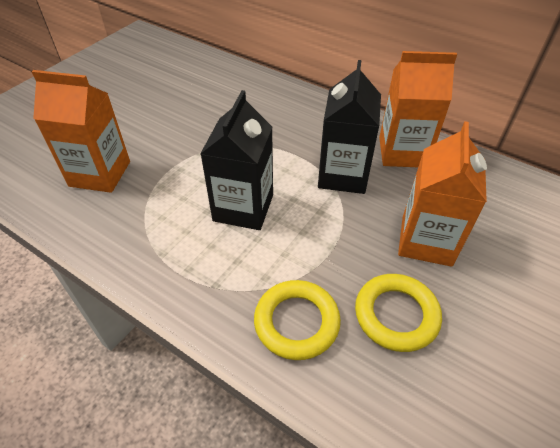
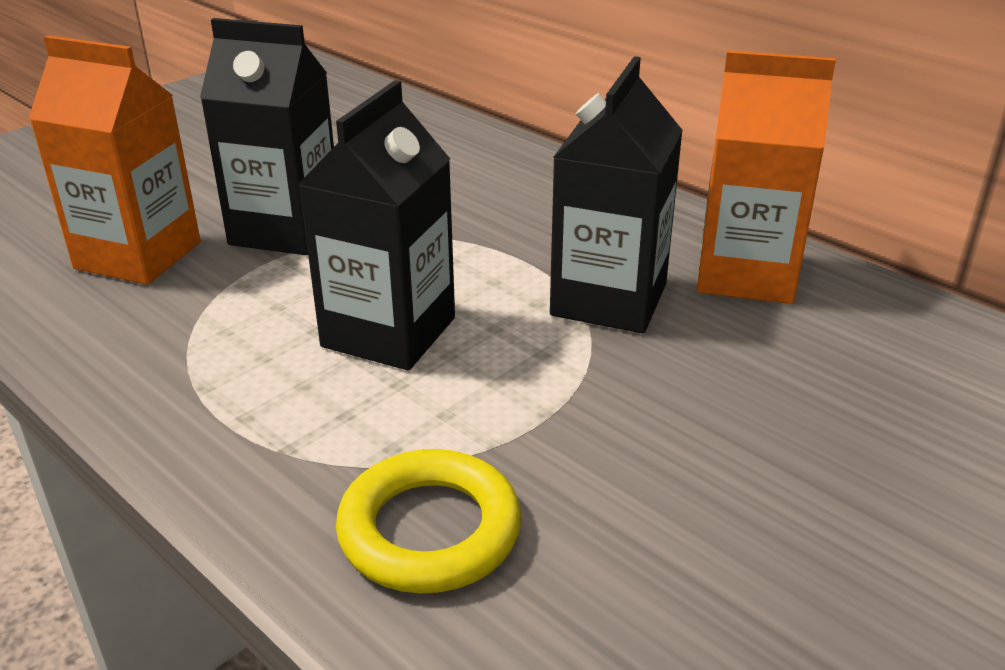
camera: 10 degrees right, 15 degrees down
yellow ring [355,274,442,352] -> none
orange carton [398,121,487,267] -> none
none -> black carton [200,18,334,255]

